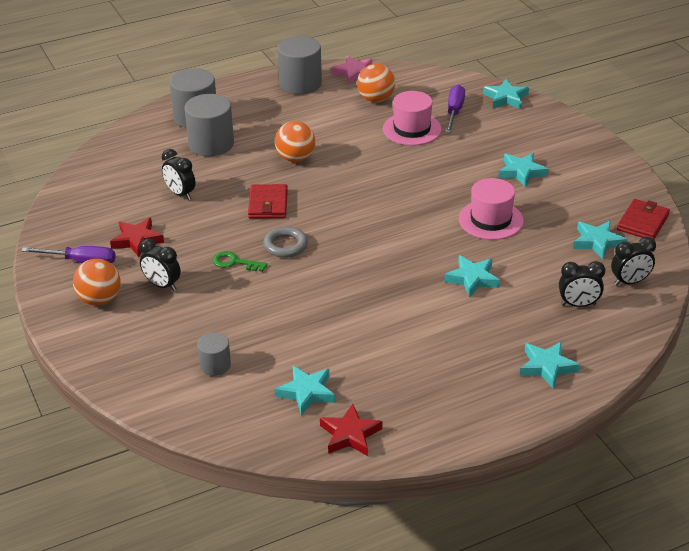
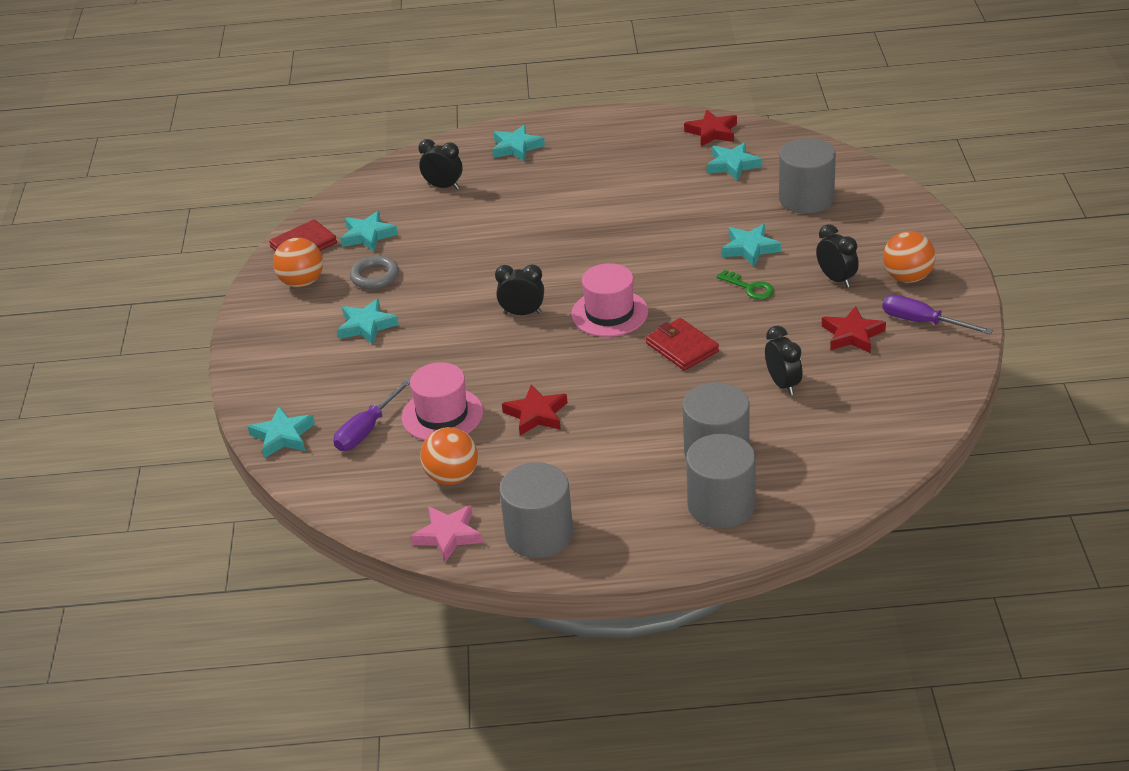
camera: 155 degrees left, 0 degrees up
grey cylinder [197,332,231,376] -> grey cylinder [779,138,836,214], size x1.82
red wallet [248,184,288,219] -> red wallet turned 60 degrees counterclockwise [646,318,719,371]
grey ring [263,227,308,258] -> grey ring moved to [350,255,399,289]
orange ball [275,121,315,162] -> orange ball moved to [273,238,323,287]
turquoise star [444,255,500,298] -> turquoise star moved to [722,224,781,267]
pink hat [459,178,524,240] -> pink hat moved to [571,263,648,337]
black clock [611,237,656,286] -> black clock moved to [495,264,544,315]
none -> red star [502,384,568,436]

